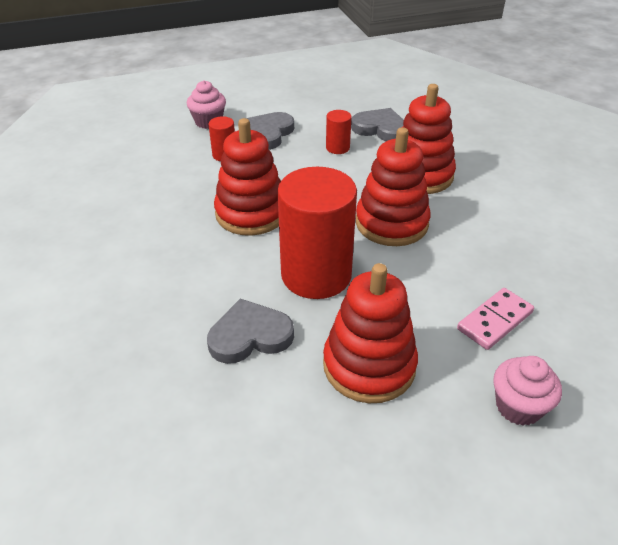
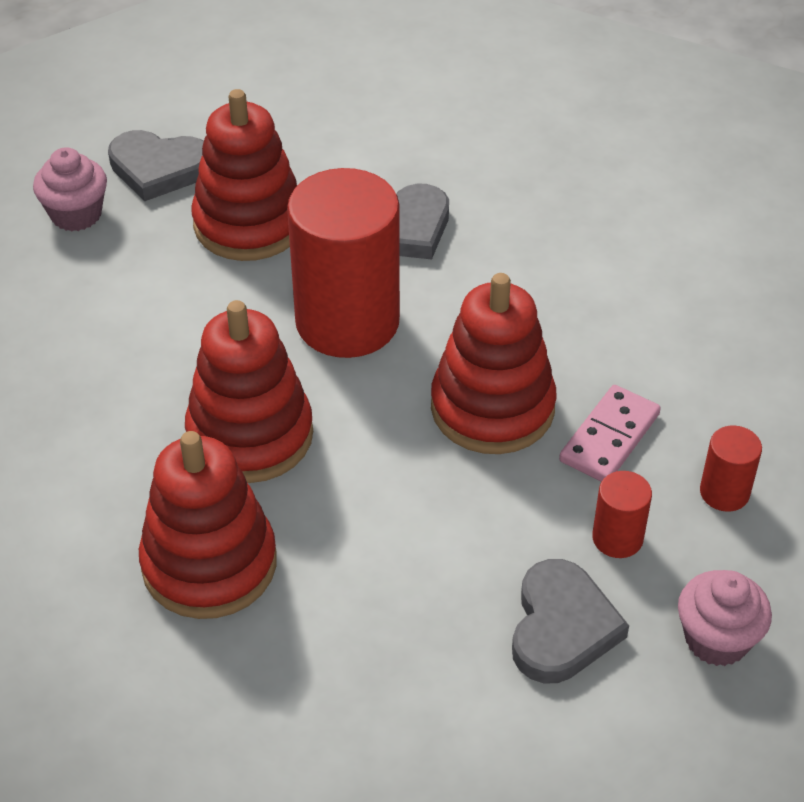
camera: 165 degrees right, 5 degrees up
red cylinder [326,110,352,154] -> red cylinder moved to [700,425,762,512]
grey heart [351,108,404,141] -> grey heart moved to [108,130,204,201]
pink domino [457,288,534,350] -> pink domino moved to [559,385,661,482]

